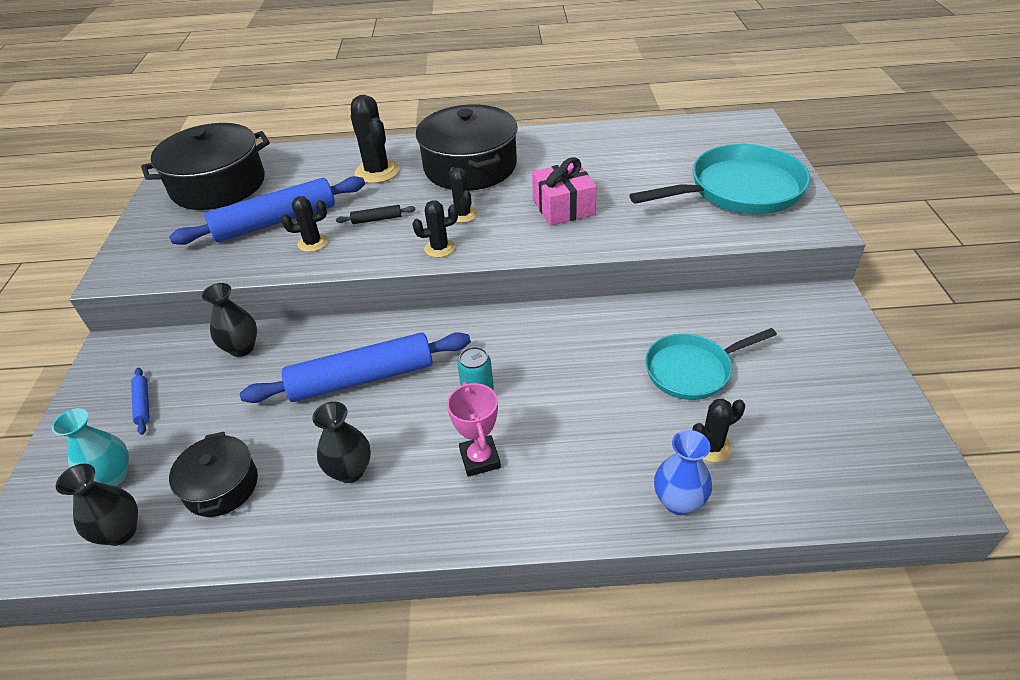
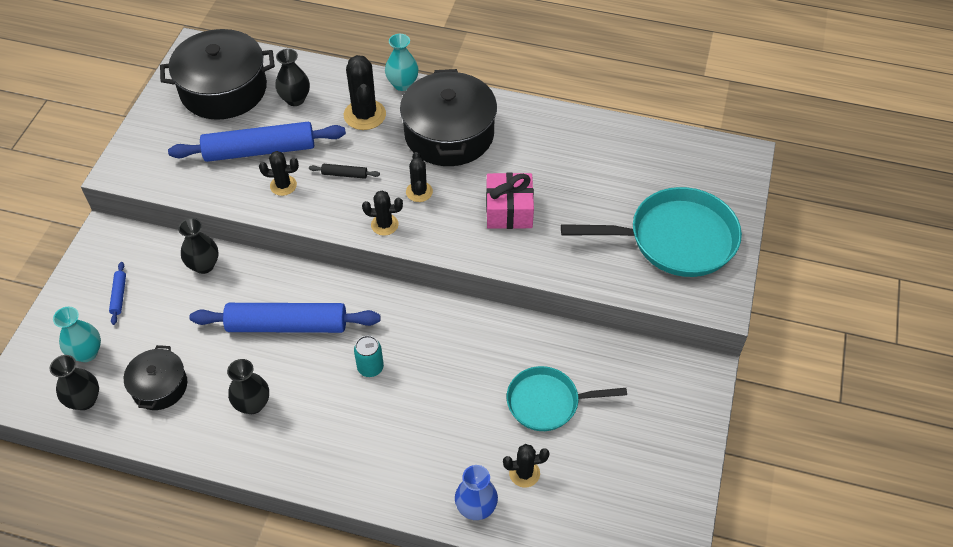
camera: 15 degrees right, 10 degrees up
pink trophy [447,381,501,477] -> none
none -> black vase [275,49,310,106]
none -> turquoise vase [385,34,419,91]

